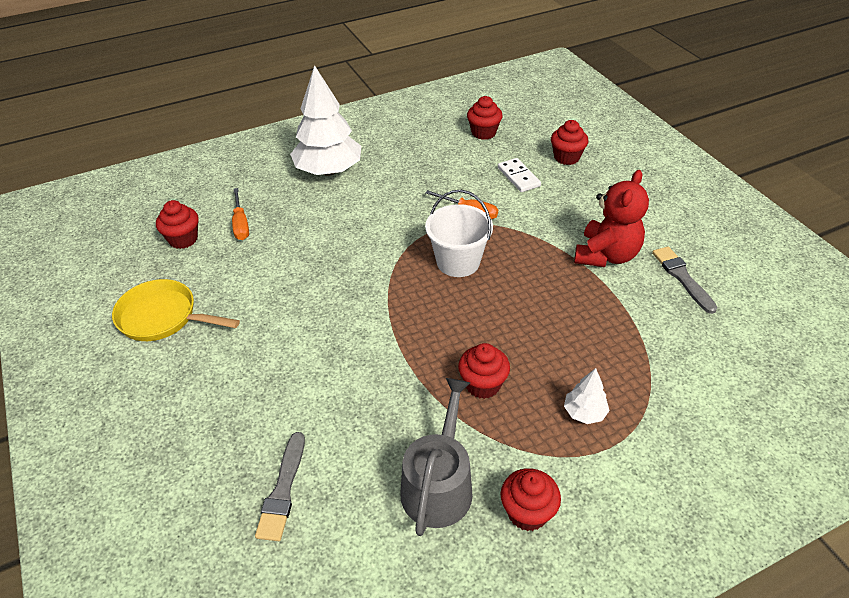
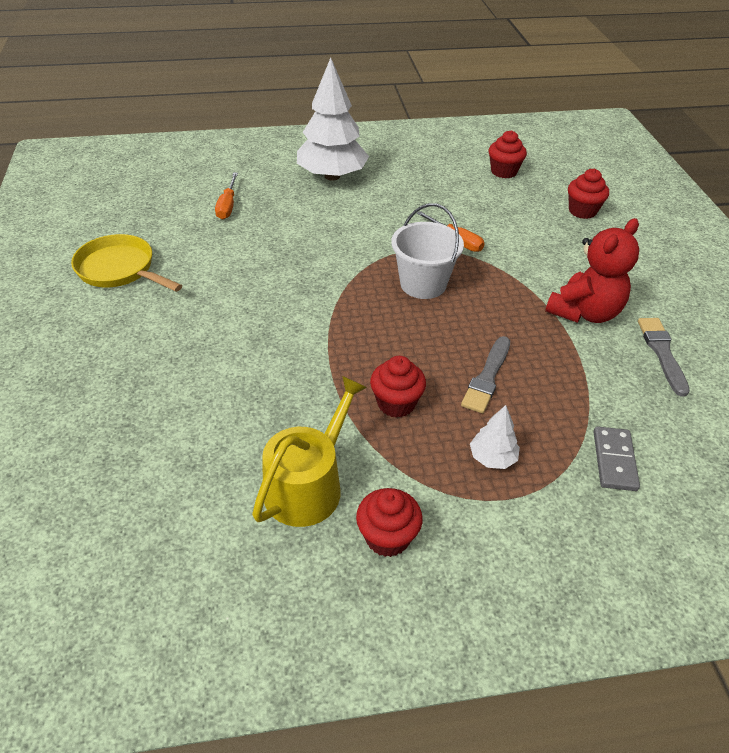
camera: 15 degrees right, 0 degrees up
red cupcake [156,200,199,249] -> none
grey brush [255,432,305,541] -> grey brush moved to [461,336,510,413]
grey watering can [400,378,473,536] -> yellow watering can [252,376,367,527]
white domino [498,158,541,192] -> none
none -> grey domino [593,426,640,491]

